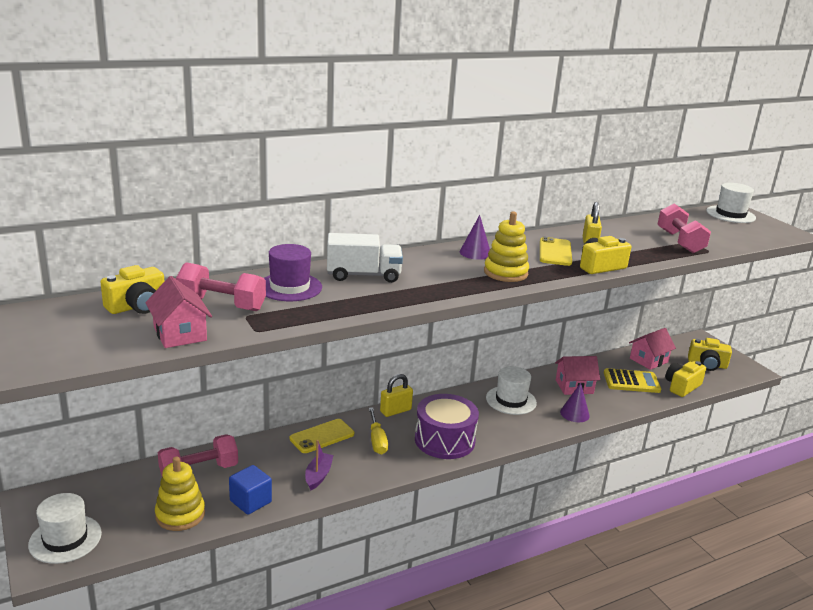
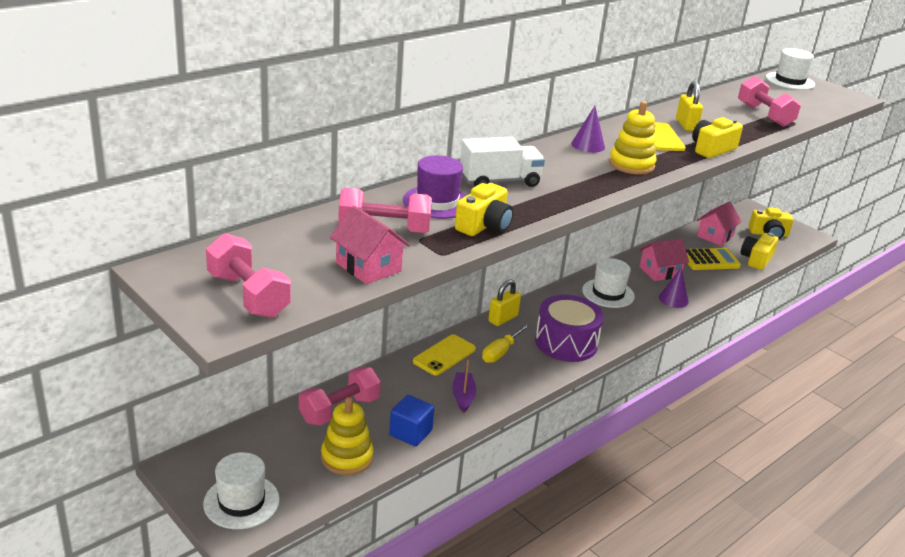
camera: 15 degrees left, 5 degrees up
yellow camera [100,265,164,314] -> yellow camera moved to [455,183,514,236]
yellow screwdriver [369,407,388,454] -> yellow screwdriver turned 60 degrees clockwise [482,324,530,363]
none -> pink dumbbell [206,233,291,318]

